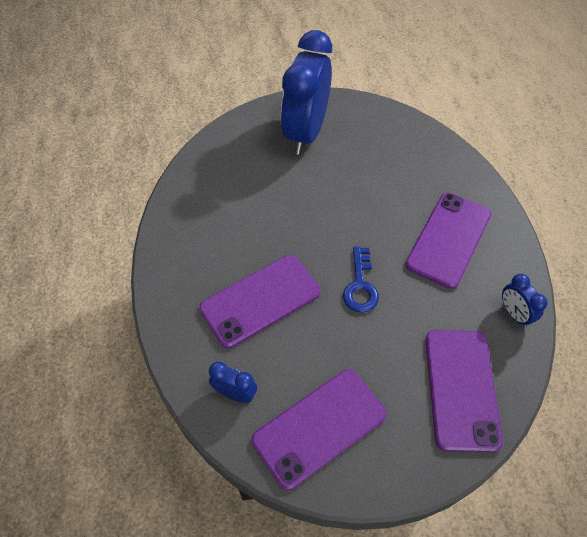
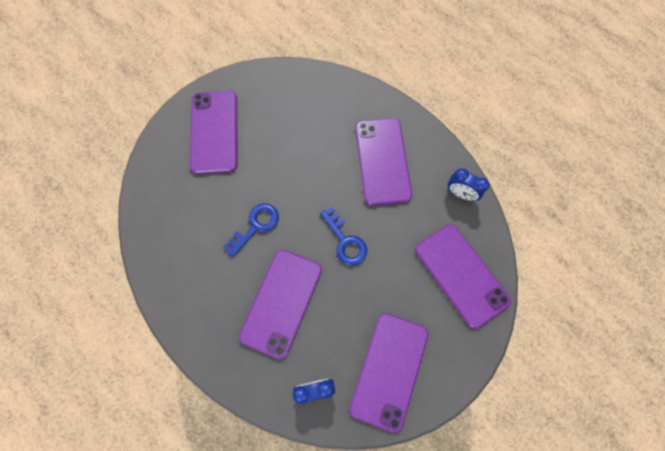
camera: 35 degrees left, 15 degrees up
blue clock [281,30,332,155] -> purple phone [190,91,238,174]
none -> blue key [223,203,279,257]

